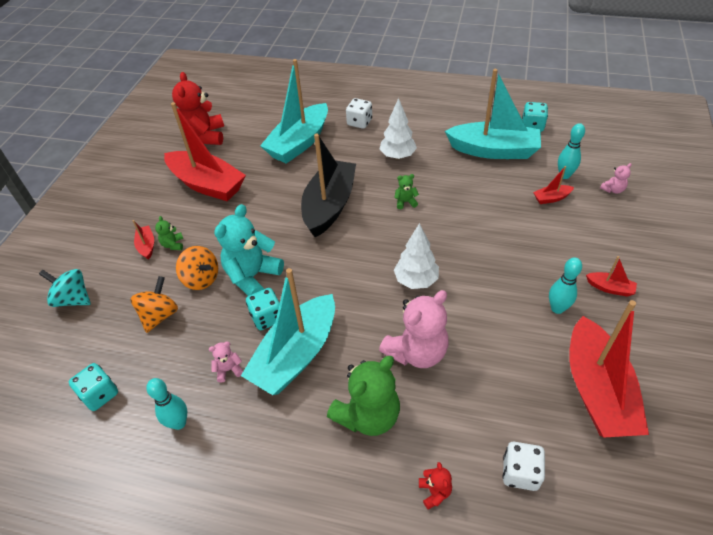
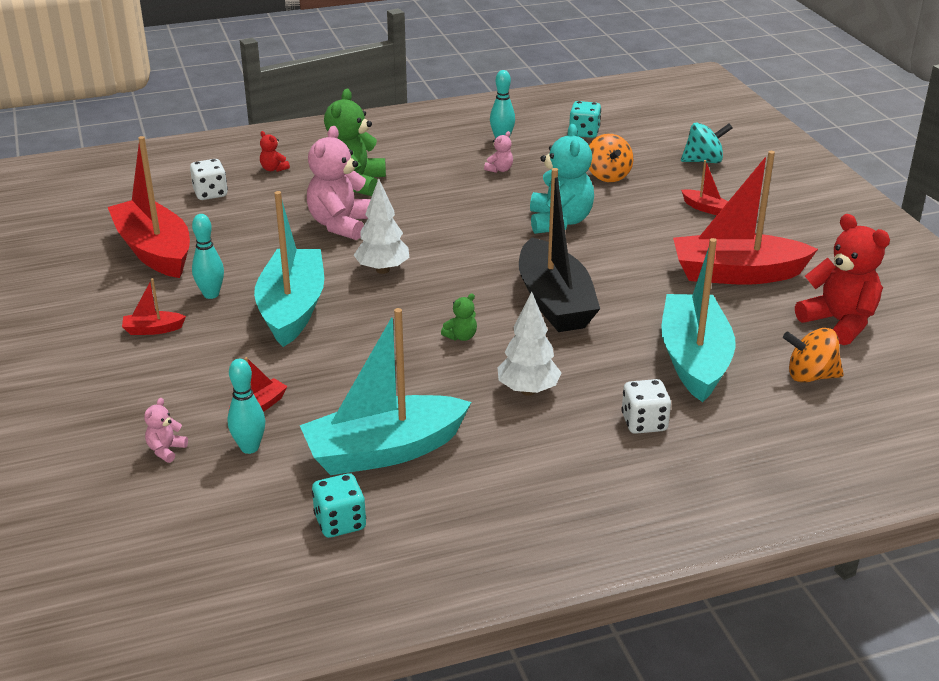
camera: 145 degrees right, 15 degrees down
green teddy bear [155,216,183,250] -> none
orange spinning top [176,246,218,290] -> orange spinning top moved to [783,328,844,383]
turquoise boat [241,268,335,395] -> turquoise boat moved to [254,191,324,347]
turquoise dice [246,288,280,330] -> none

